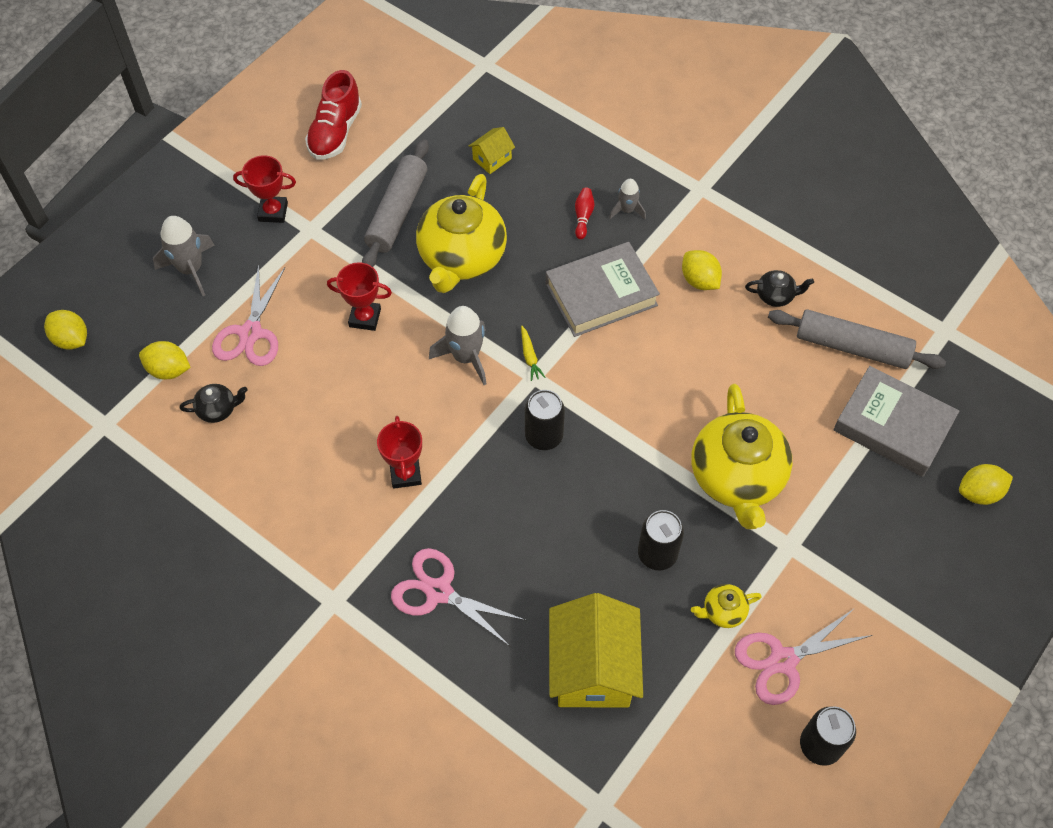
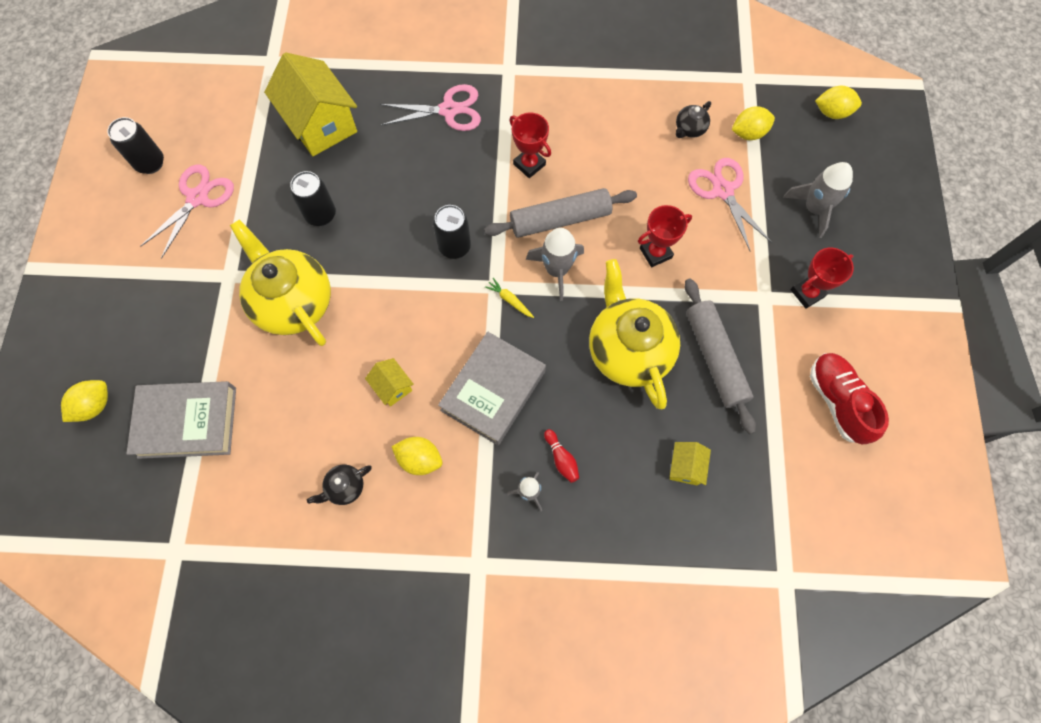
camera: 145 degrees right, 10 degrees up
yellow teapot [691,584,762,628] -> none
grey rolling pin [768,309,946,369] -> grey rolling pin moved to [484,188,637,238]
none -> yellow house [365,358,414,407]

